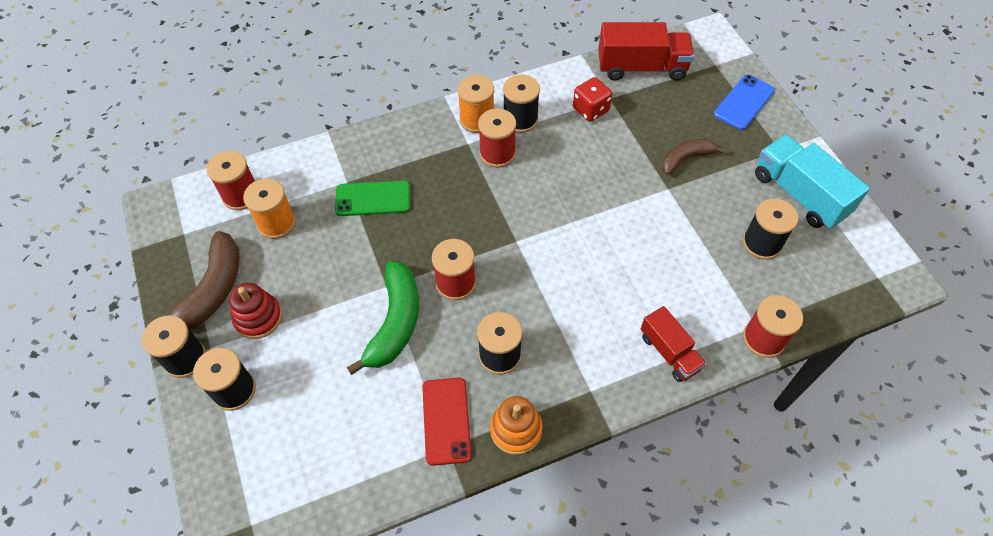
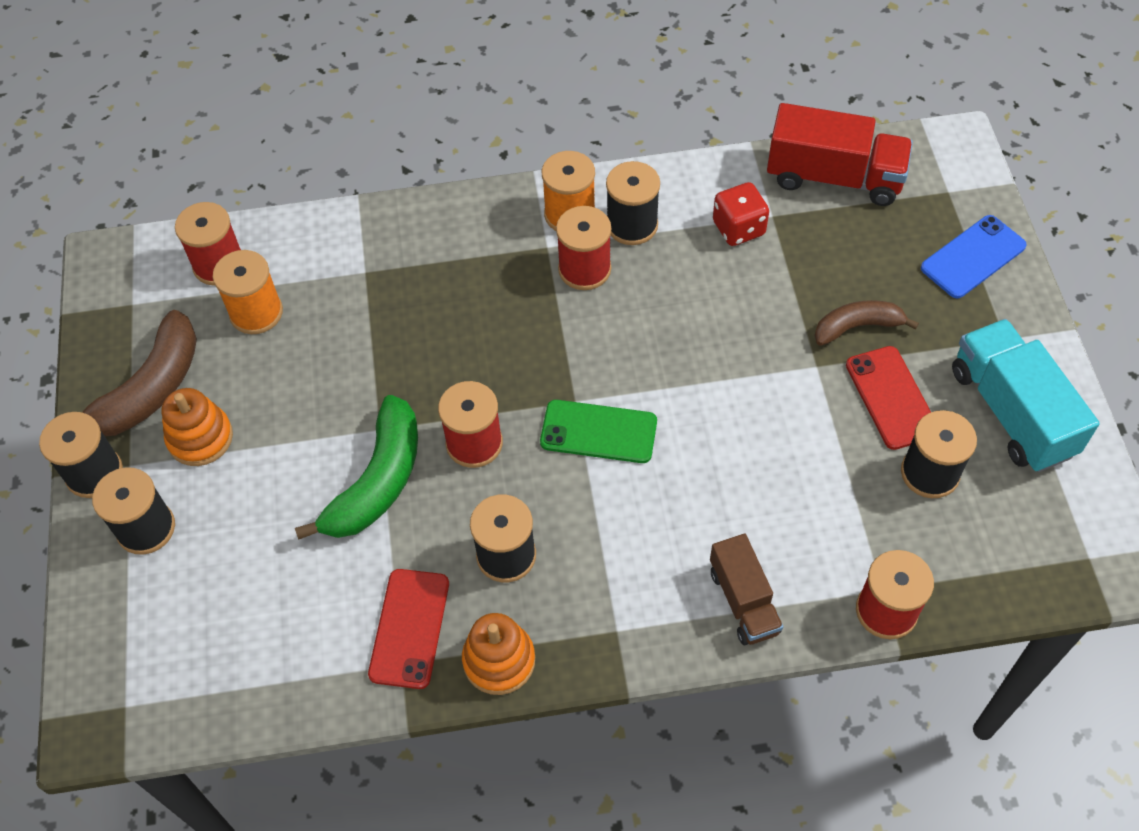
camera: 15 degrees right, 0 degrees up
red stacking toy [229,283,282,339] -> orange stacking toy [161,388,233,466]
green phone [335,180,410,216] -> green phone moved to [540,400,657,463]
red truck [641,306,706,382] -> brown truck [710,533,783,645]
none -> red phone [846,346,931,450]

